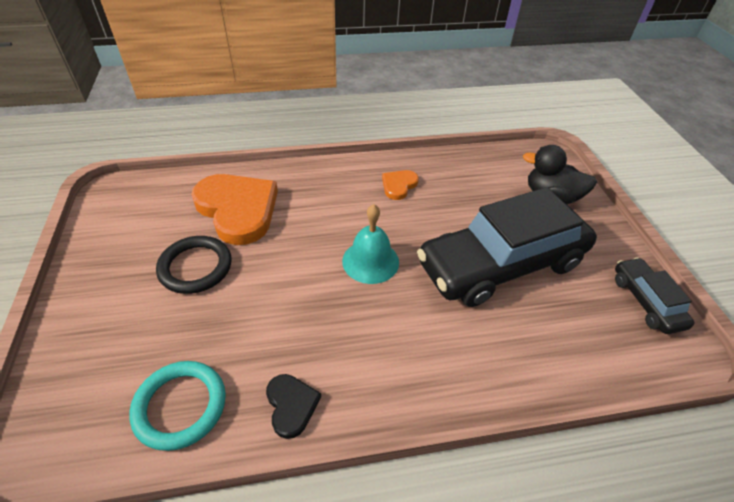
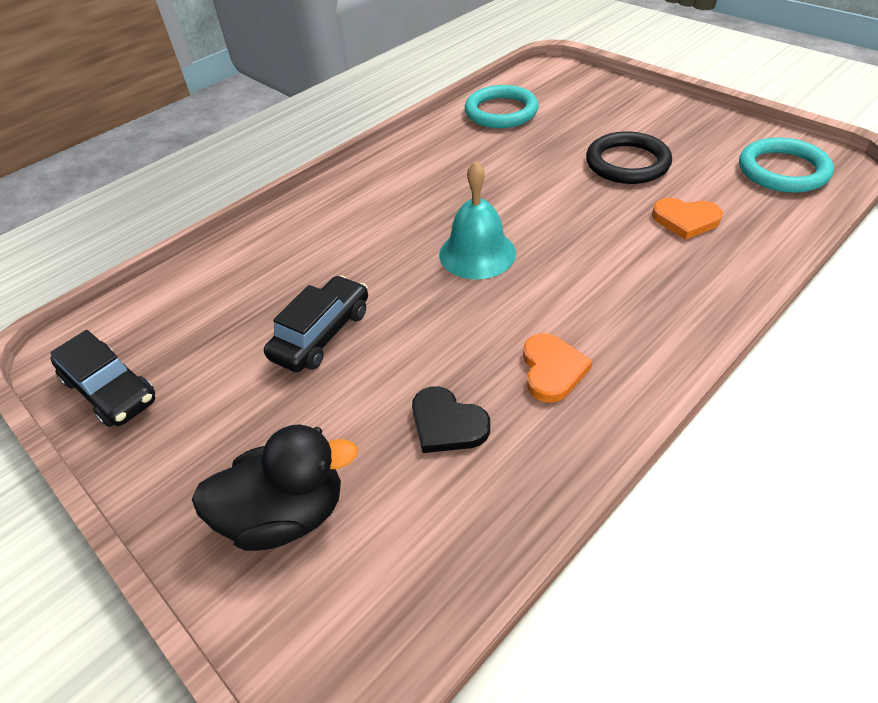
camera: 150 degrees right, 0 degrees up
orange heart [191,174,278,245] -> orange heart [652,198,723,240], size x0.47
black heart [266,374,321,439] -> black heart moved to [412,386,490,453]
black car [417,187,597,307] -> black car [264,275,368,372], size x0.47
none -> turquoise ring [739,137,834,193]

